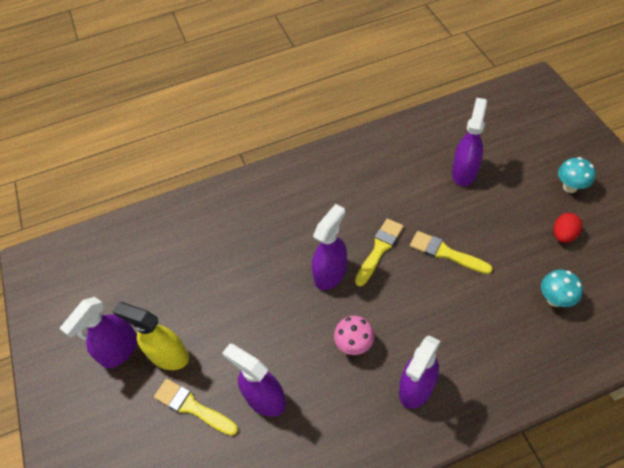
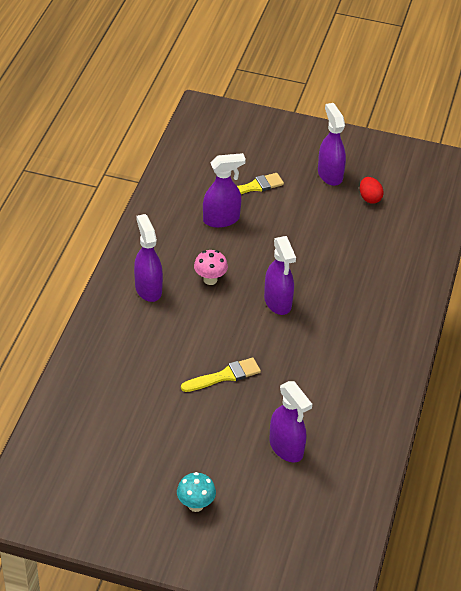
camera: 120 degrees right, 10 degrees down
yellow spray bottle [112,302,189,370] -> none
yellow brush [355,219,404,286] -> none
turquoise mushroom [541,270,583,307] -> none
red egg [553,213,582,243] -> red egg moved to [360,177,384,204]

